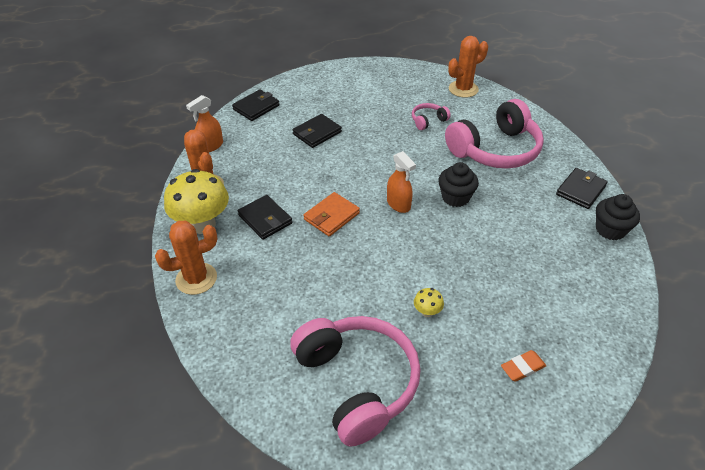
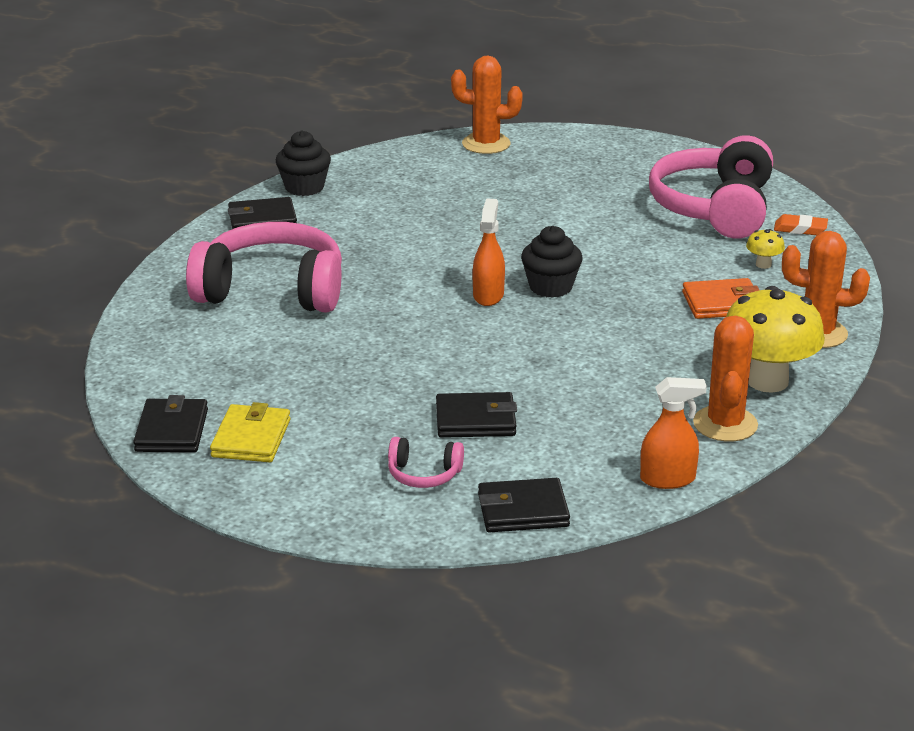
camera: 140 degrees left, 15 degrees down
black wallet [238,195,292,240] -> black wallet moved to [133,395,208,452]
orange wallet [303,192,360,236] -> orange wallet moved to [682,278,759,319]
pink headphones [412,103,451,130] -> pink headphones moved to [388,437,464,488]
yellow mushroom [414,288,444,317] -> yellow mushroom moved to [746,229,785,269]
black cupcake [438,162,479,207] -> black cupcake moved to [521,226,582,298]
orange cactus [448,36,488,98] -> orange cactus moved to [451,56,523,154]
orange eraser [501,350,546,382] -> orange eraser moved to [774,214,828,235]
none -> yellow wallet [210,402,290,462]

